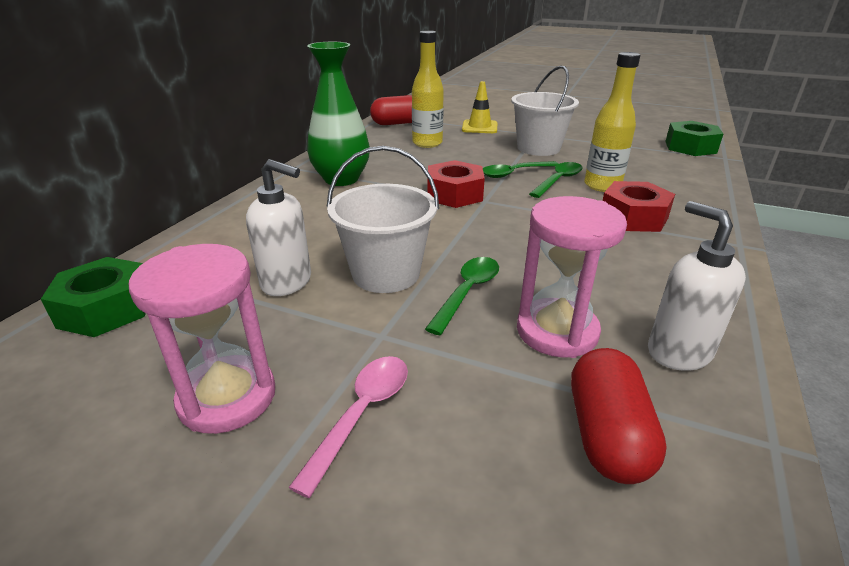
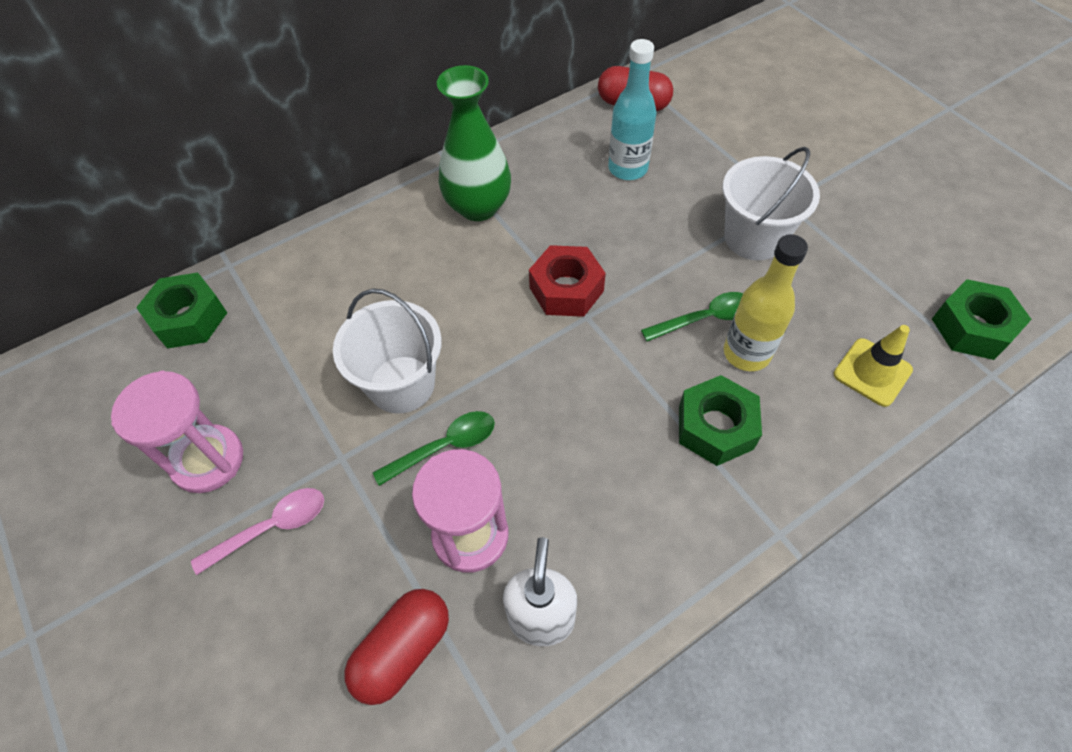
camera: 35 degrees right, 25 degrees up
white soap dispenser [246,159,311,296] -> none
yellow bottle [412,30,444,148] -> turquoise bottle [608,39,657,180]
yellow traffic cone [462,81,497,133] -> yellow traffic cone moved to [834,325,913,407]
green spoon [483,161,559,178] -> none
red nut [603,181,675,232] -> green nut [679,375,762,466]

